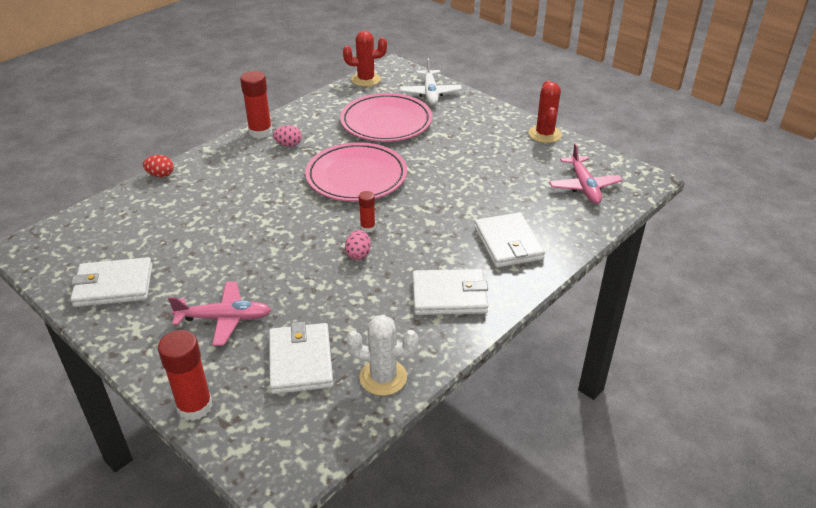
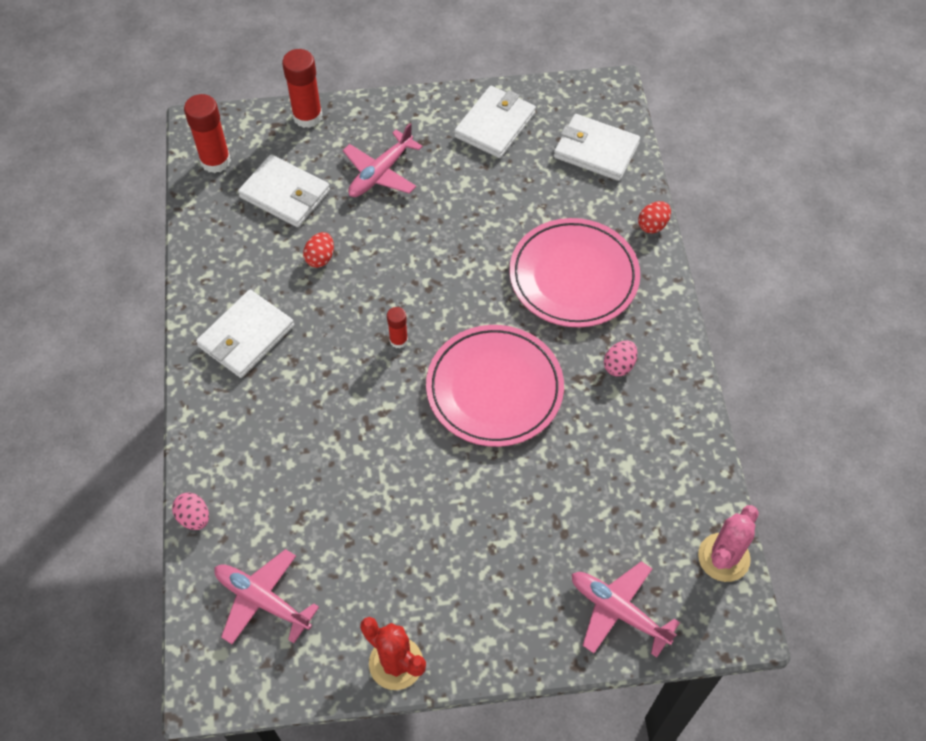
camera: 130 degrees right, 20 degrees up
red glue stick [240,71,272,138] -> red glue stick moved to [184,94,231,173]
pink plate [340,93,432,142] -> pink plate moved to [509,218,640,327]
red cactus [343,31,387,87] -> pink cactus [698,505,759,582]
pink egg [345,230,371,260] -> pink egg moved to [172,492,209,530]
white cactus [347,315,418,396] -> none
white plane [400,58,462,105] -> pink plane [572,561,680,657]
white wallet [474,212,545,268] -> white wallet moved to [554,114,640,181]
none -> red egg [303,232,334,268]

